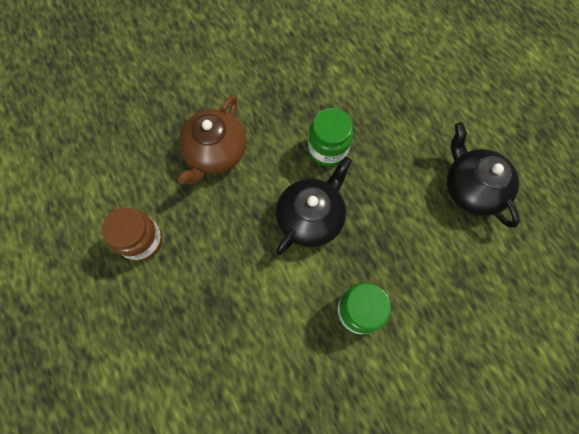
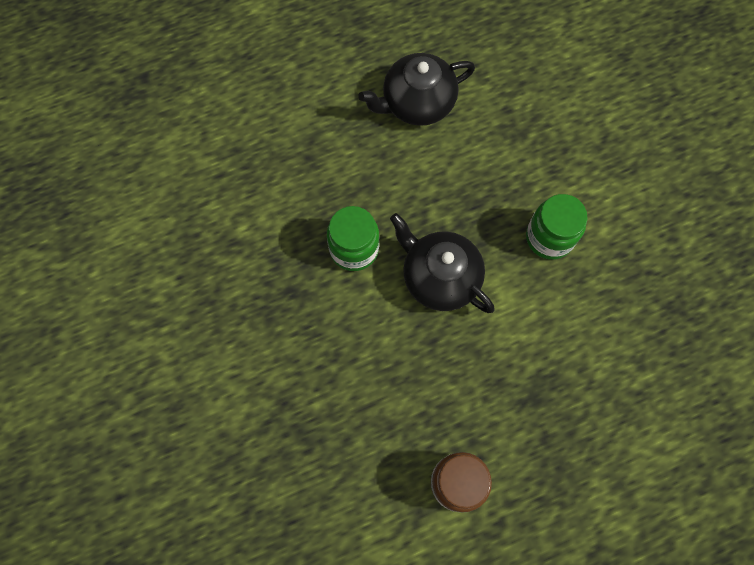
camera: 85 degrees left, 0 degrees up
brown teapot [177,95,247,184] -> none

